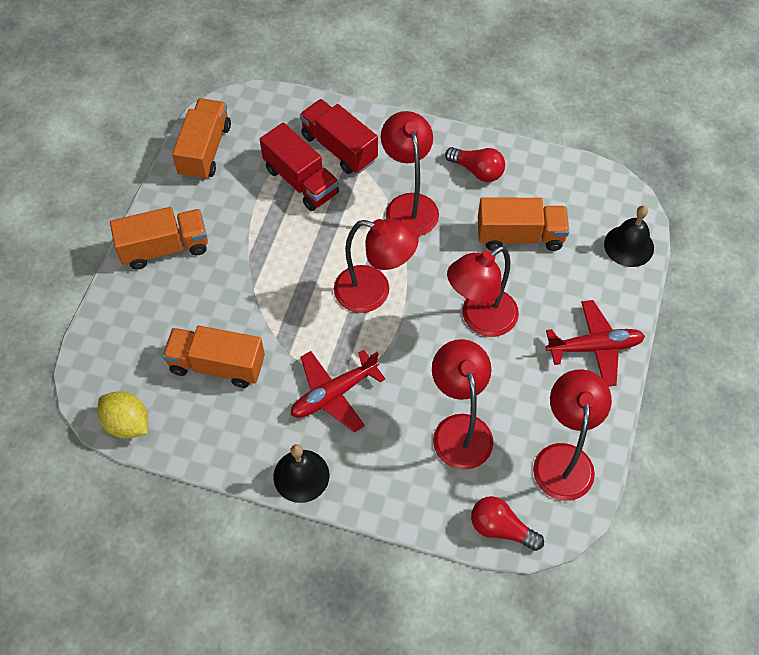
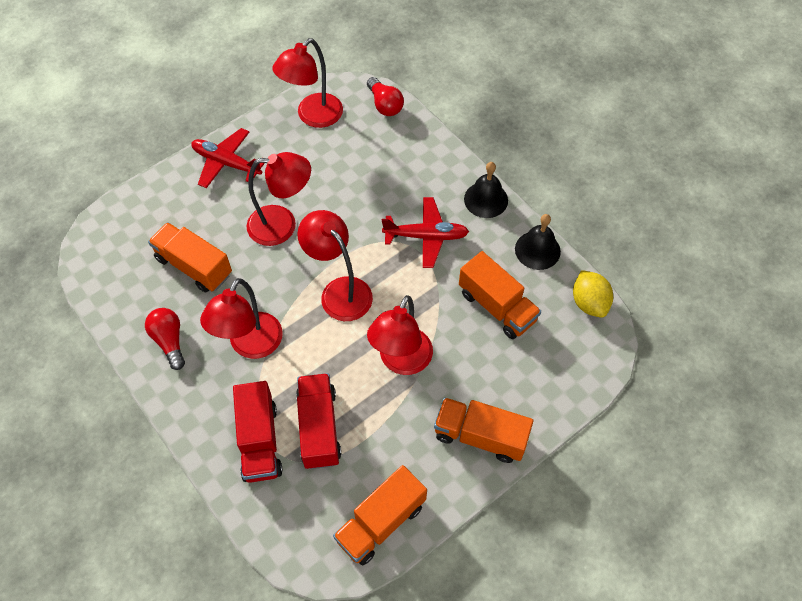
camera: 145 degrees left, 0 degrees up
red lamp [432,339,493,470] -> red lamp moved to [367,295,433,375]
black bell [604,206,654,267] -> black bell moved to [515,214,561,270]

